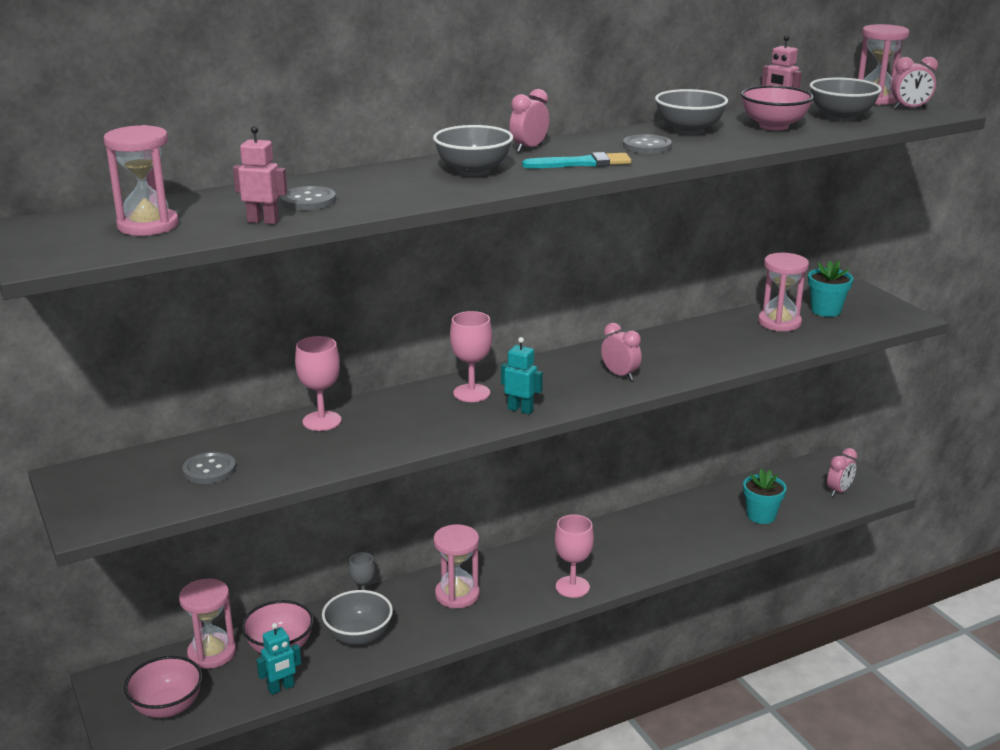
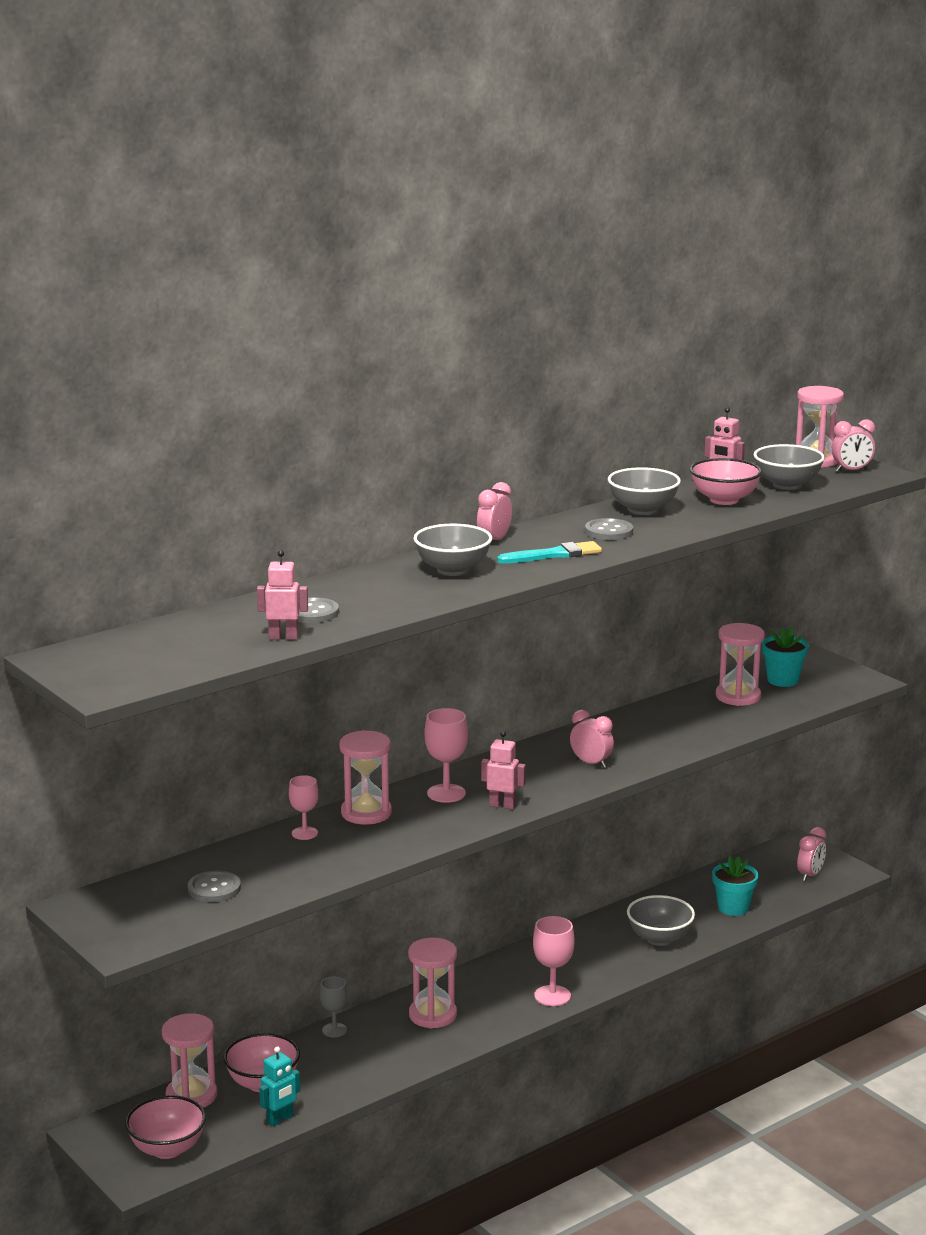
camera: 10 degrees left, 5 degrees down
pink hourglass [104,125,179,236] -> pink hourglass moved to [339,730,392,825]
pink goblet [295,336,341,431] -> pink goblet [289,775,318,840], size x0.66
grey bowl [322,590,393,646] -> grey bowl moved to [627,895,695,946]
turquoise robot [501,337,543,414] -> pink robot [481,731,526,809]

